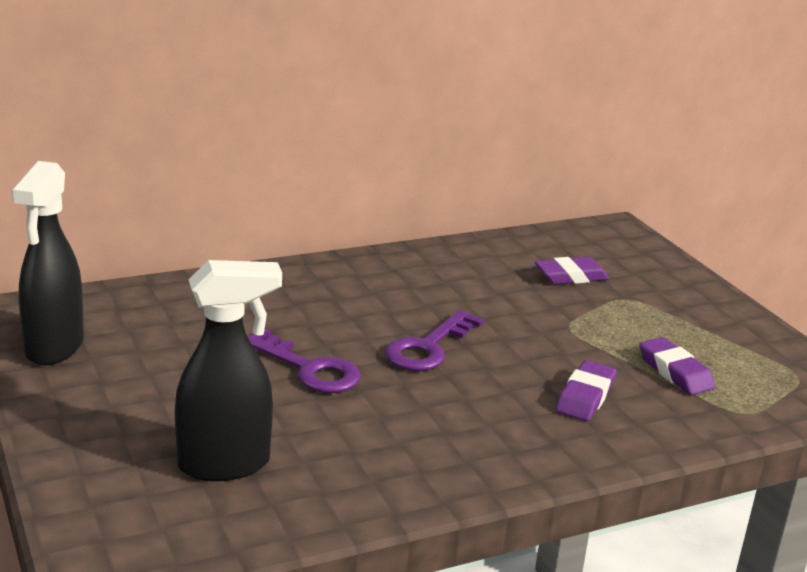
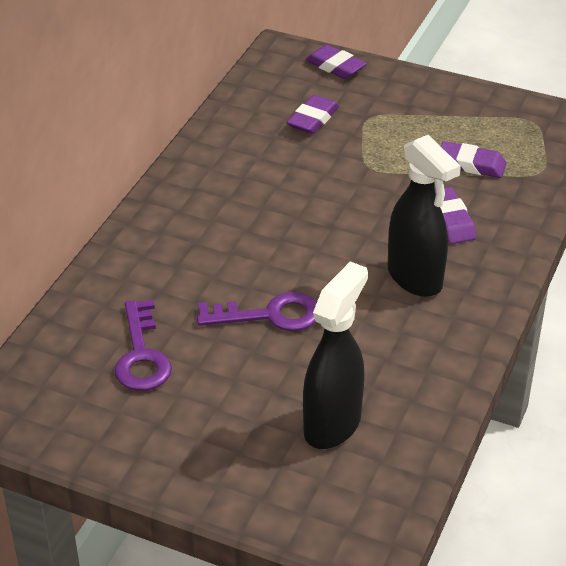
camera: 40 degrees left, 15 degrees up
black spray bottle [11,161,84,365] -> black spray bottle moved to [388,135,461,297]
purple key [385,310,484,371] -> purple key moved to [114,300,172,391]
none -> purple eraser [305,45,367,79]

